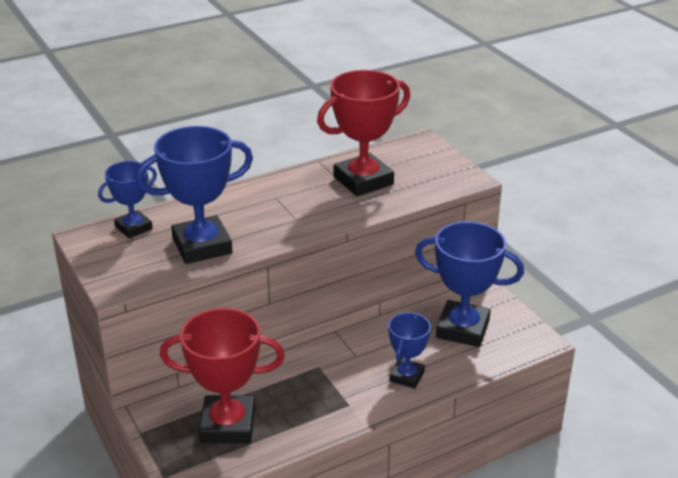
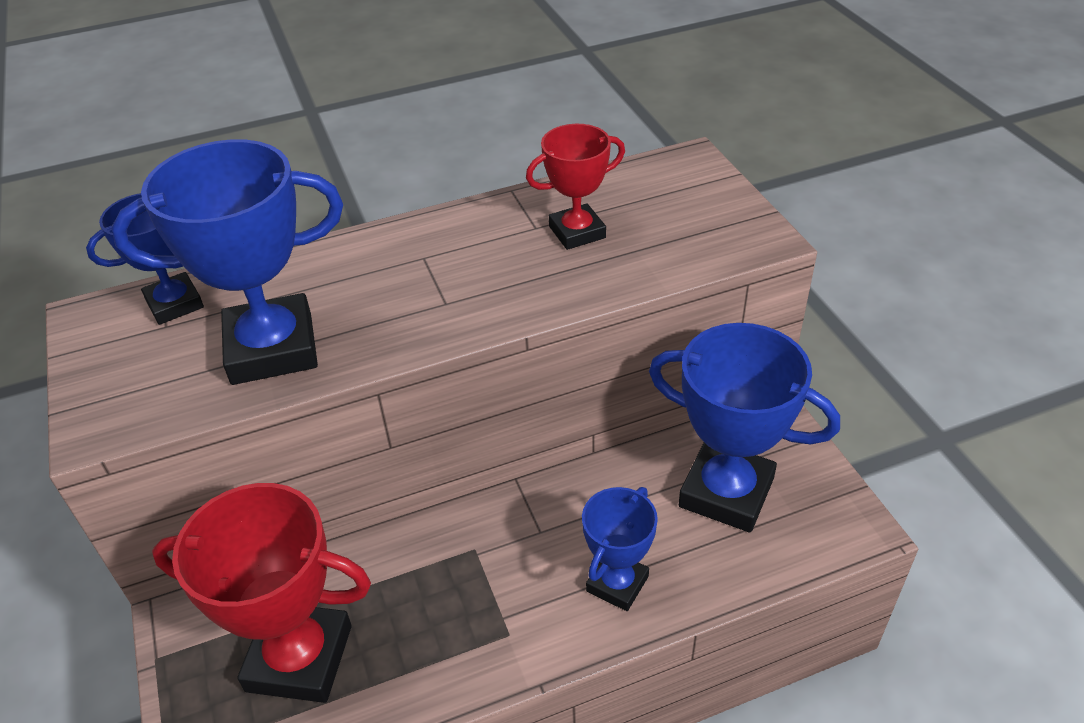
camera: 10 degrees right, 10 degrees up
red trophy [317,70,410,196] -> red trophy [526,124,625,250], size x0.58

